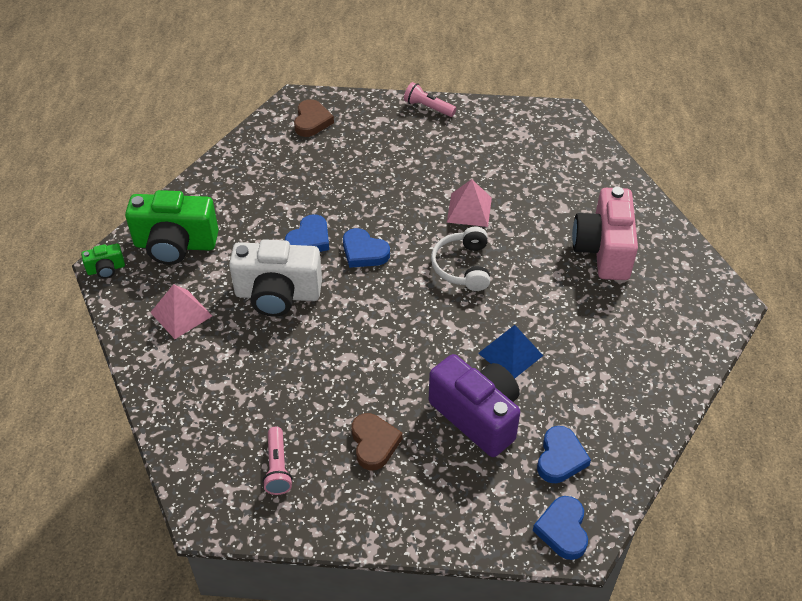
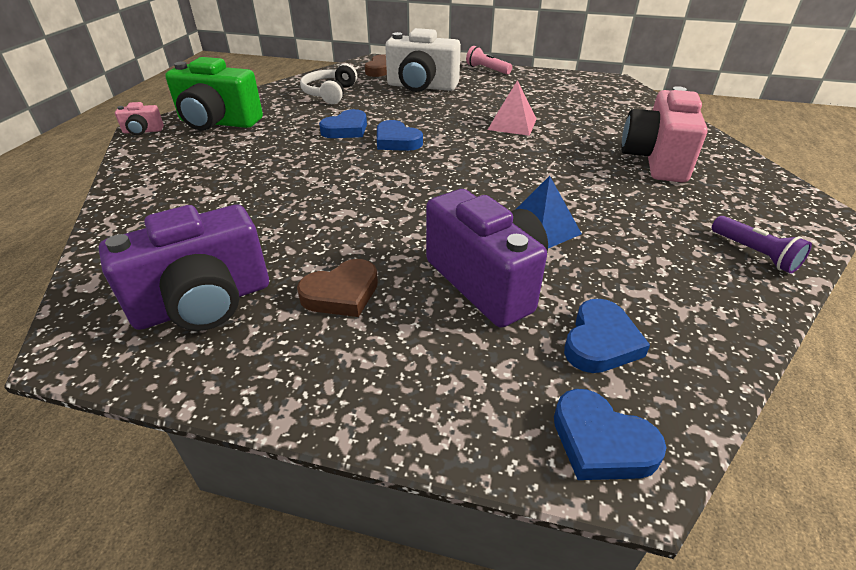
camera: 10 degrees right, 10 degrees down
green camera [81,244,125,278] -> pink camera [115,102,164,135]
pink pyramid [150,284,212,339] -> none
white camera [229,239,322,317] -> white camera moved to [385,28,461,92]
pink flashlight [263,427,293,495] -> purple camera [99,205,269,331]
brown heart [351,413,403,470] -> brown heart turned 60 degrees clockwise [297,259,378,317]
white headphones [431,226,490,291] -> white headphones moved to [300,63,357,104]
blue heart [533,496,588,560] -> blue heart turned 60 degrees counterclockwise [554,389,666,480]
none -> purple flashlight [712,216,812,274]

